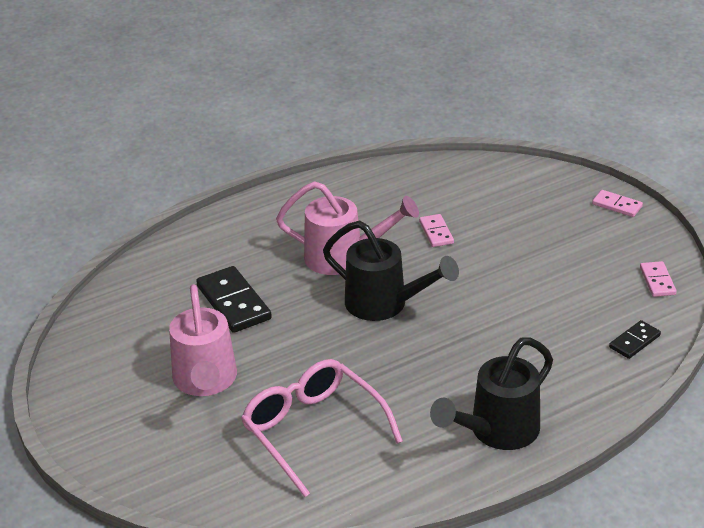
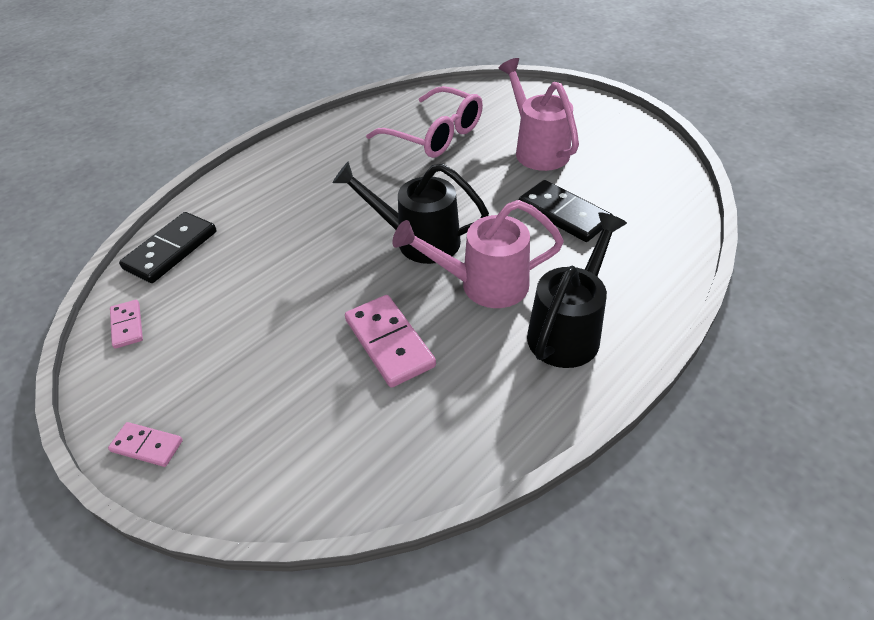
camera: 165 degrees right, 10 degrees up
pink domino [419,214,454,247] -> pink domino [345,295,436,388], size x1.78
black watering can [430,337,553,450] -> black watering can moved to [527,212,627,368]
black domino [609,320,661,359] -> black domino [119,212,217,283], size x1.78

